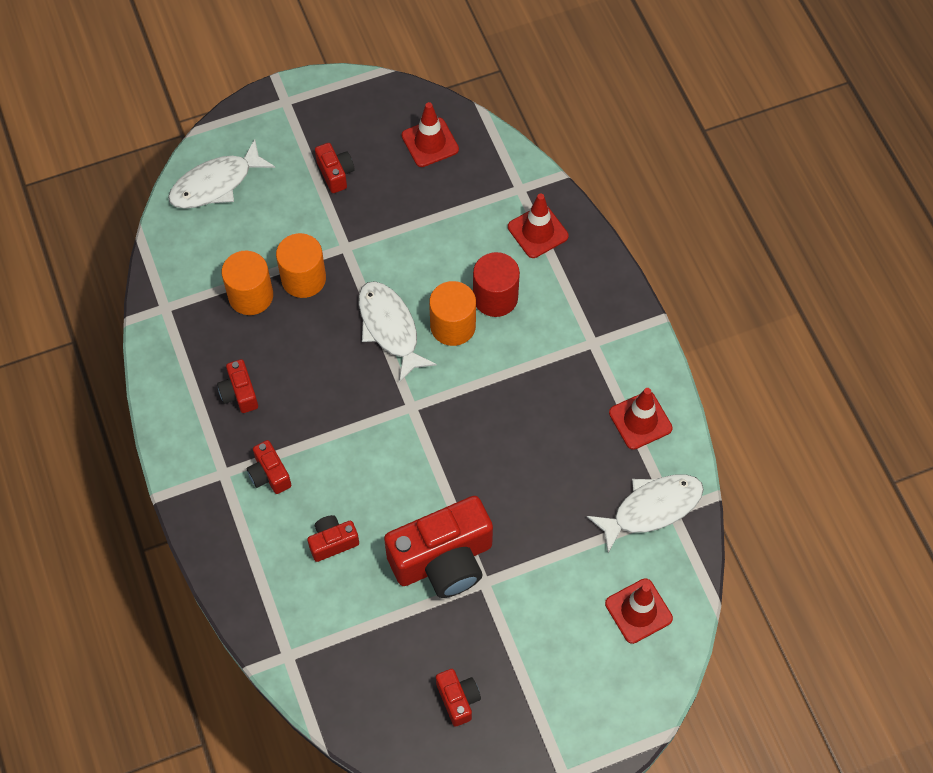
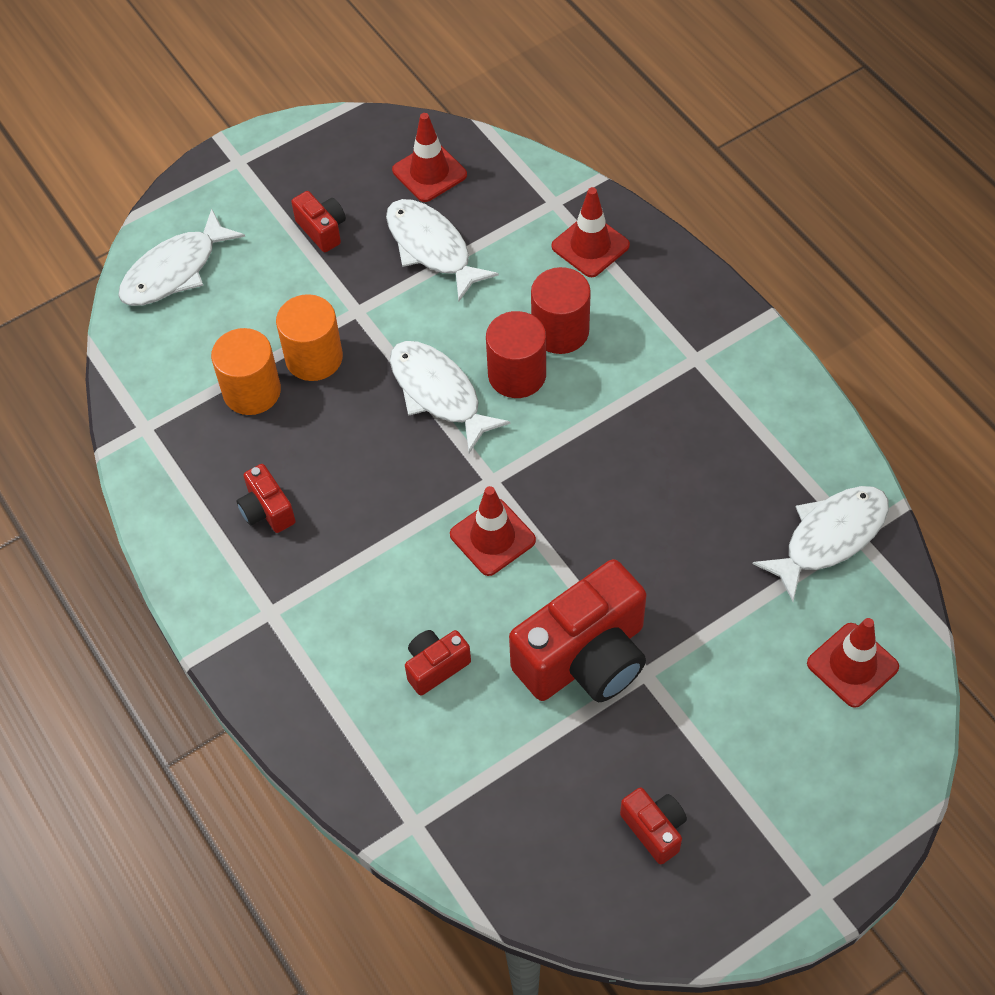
camera: 10 degrees left, 5 degrees down
red camera [246,440,291,494] -> none
orange cylinder [429,281,476,346] -> red cylinder [486,311,546,398]
red traffic cone [609,388,673,450] -> red traffic cone moved to [450,486,536,576]
none -> white fish [386,199,499,301]

